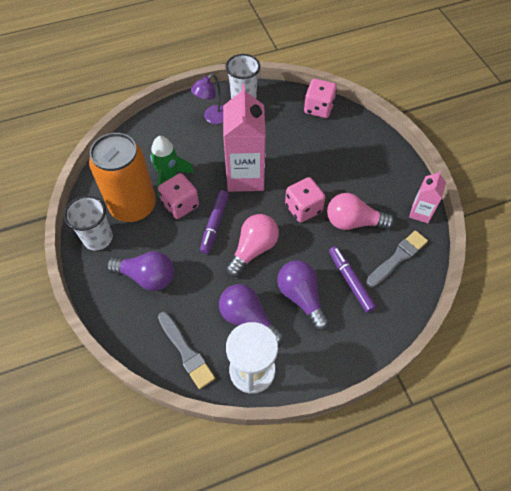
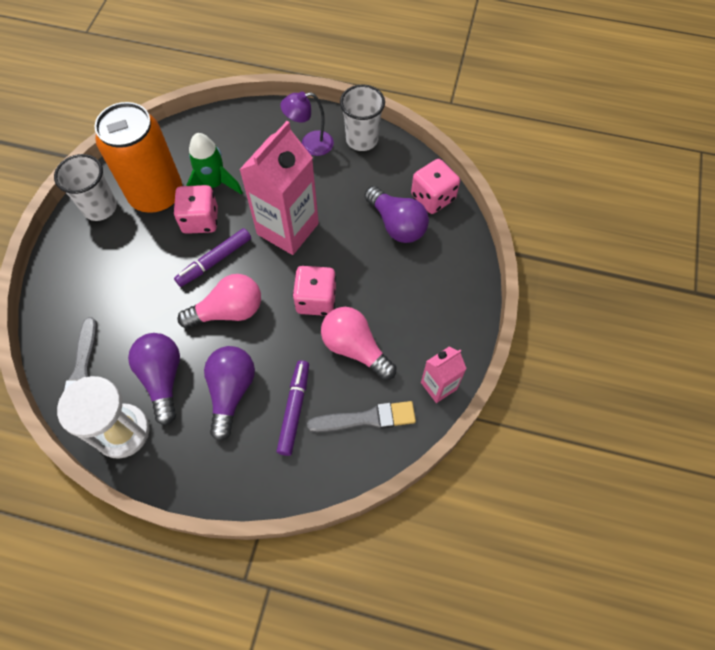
camera: 35 degrees right, 5 degrees up
purple light bulb [107,251,174,291] -> purple light bulb moved to [365,186,429,243]

